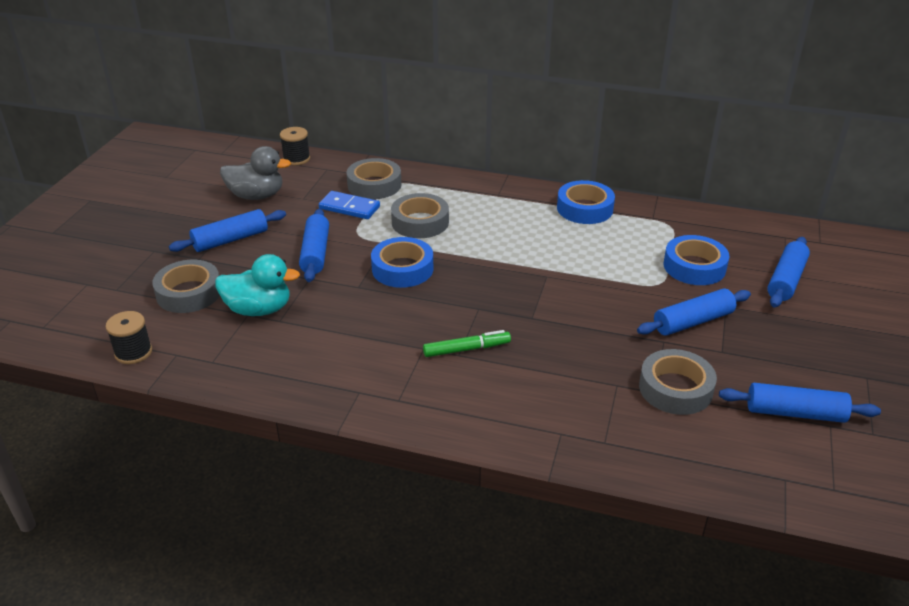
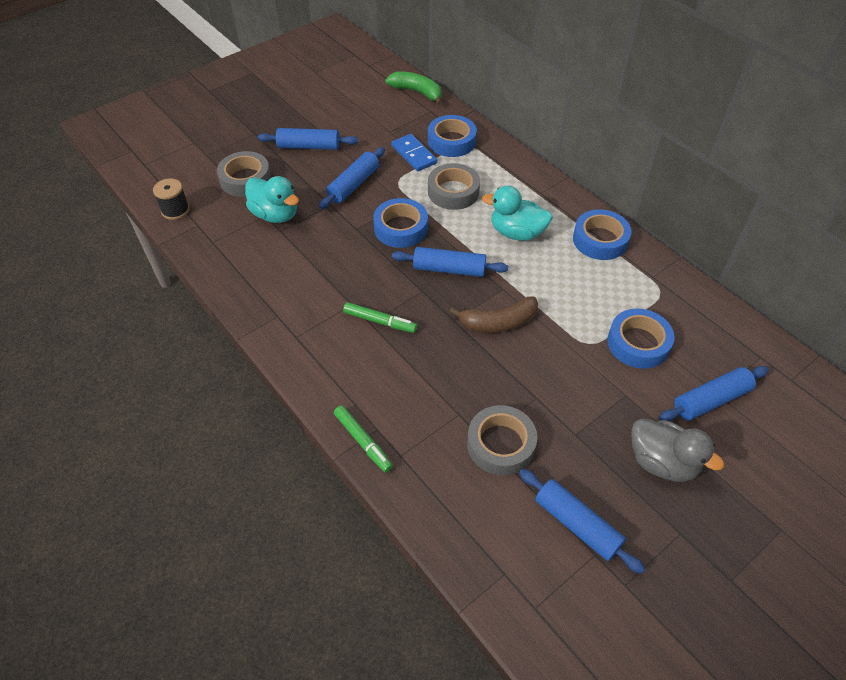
camera: 35 degrees right, 15 degrees up
grey duck [220,146,291,200] -> grey duck moved to [631,418,724,482]
black spool [280,127,310,165] -> green banana [385,71,442,105]
grey tape [346,158,401,199] -> blue tape [428,115,477,157]
blue rolling pin [637,288,751,336] -> blue rolling pin moved to [392,247,508,277]
none -> green marker [334,405,393,473]
none -> brown banana [449,296,538,333]
none -> turquoise duck [482,185,553,241]

